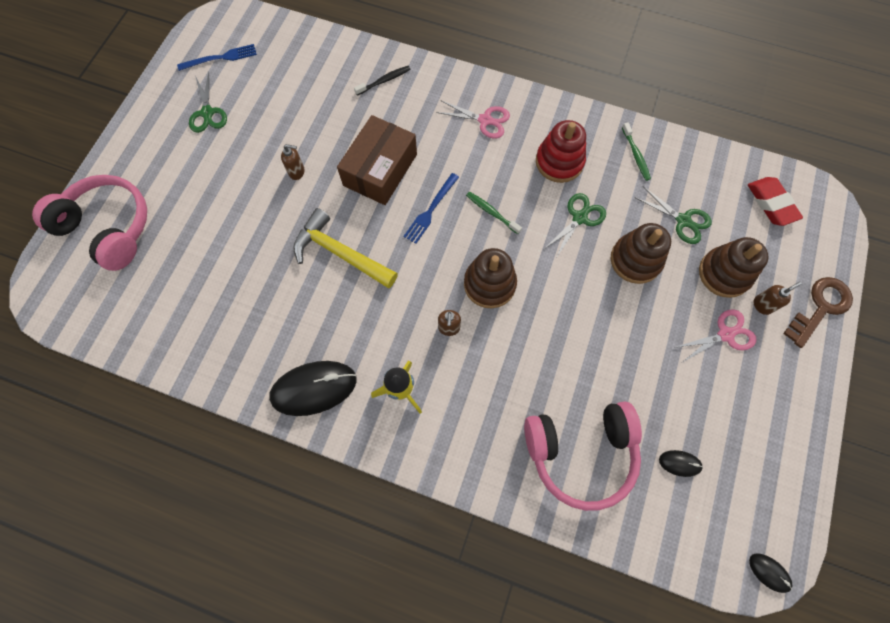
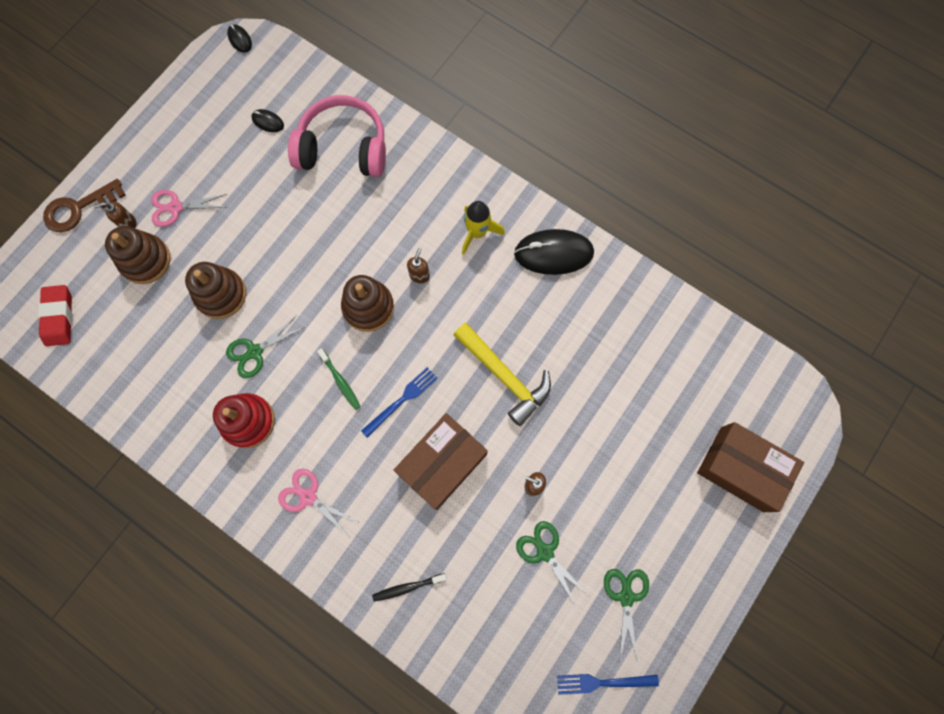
camera: 165 degrees left, 5 degrees up
pink headphones [32,175,147,271] -> brown box [697,422,804,512]
green toothbrush [622,122,651,181] -> none
green scissors [635,186,712,244] -> green scissors moved to [516,521,587,606]

